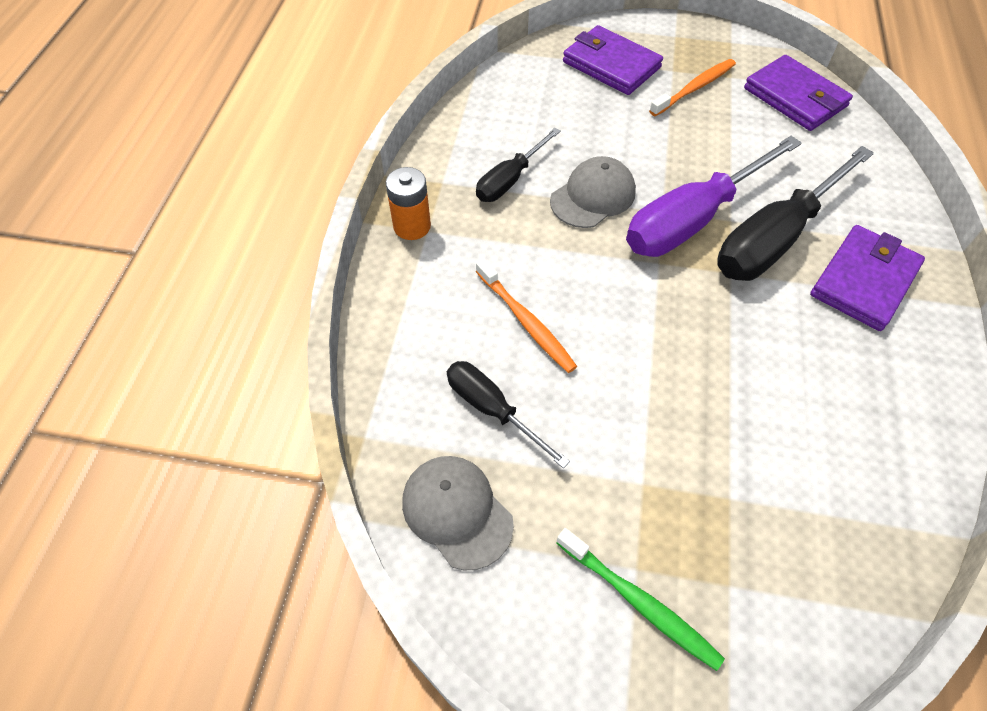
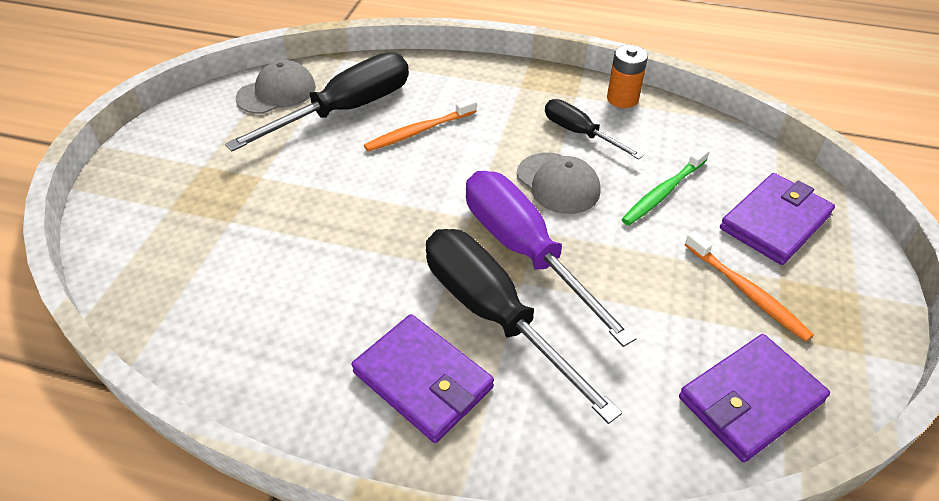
camera: 95 degrees right, 10 degrees down
orange battery [386,167,431,240] -> orange battery moved to [607,45,648,108]
black screwdriver [447,361,570,468] -> black screwdriver [225,52,409,151], size x1.80
green toothbrush [556,528,725,671] -> green toothbrush moved to [621,147,710,225]

